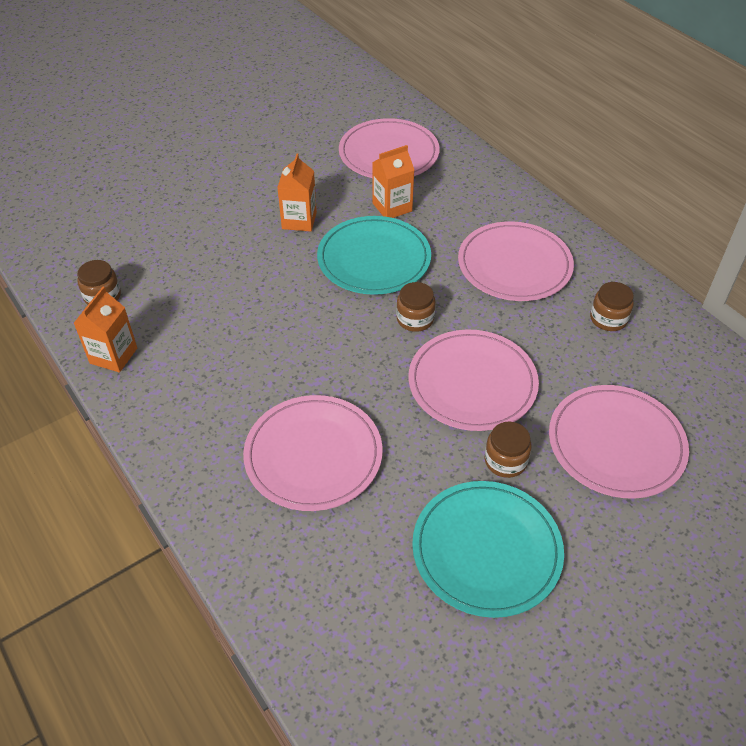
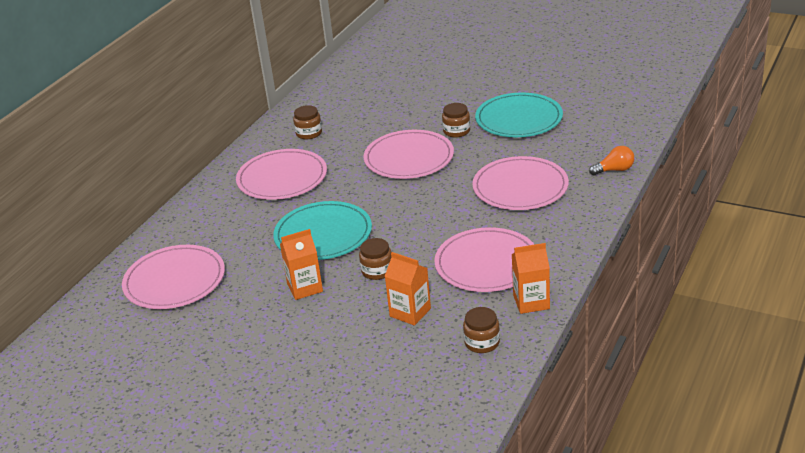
camera: 115 degrees left, 15 degrees down
orange carton [372,145,414,218] -> orange carton moved to [385,252,431,326]
brown jar [396,282,436,332] -> brown jar moved to [359,238,391,280]
pink plate [549,385,689,498] -> pink plate moved to [434,227,535,292]
none -> orange light bulb [589,146,634,175]

